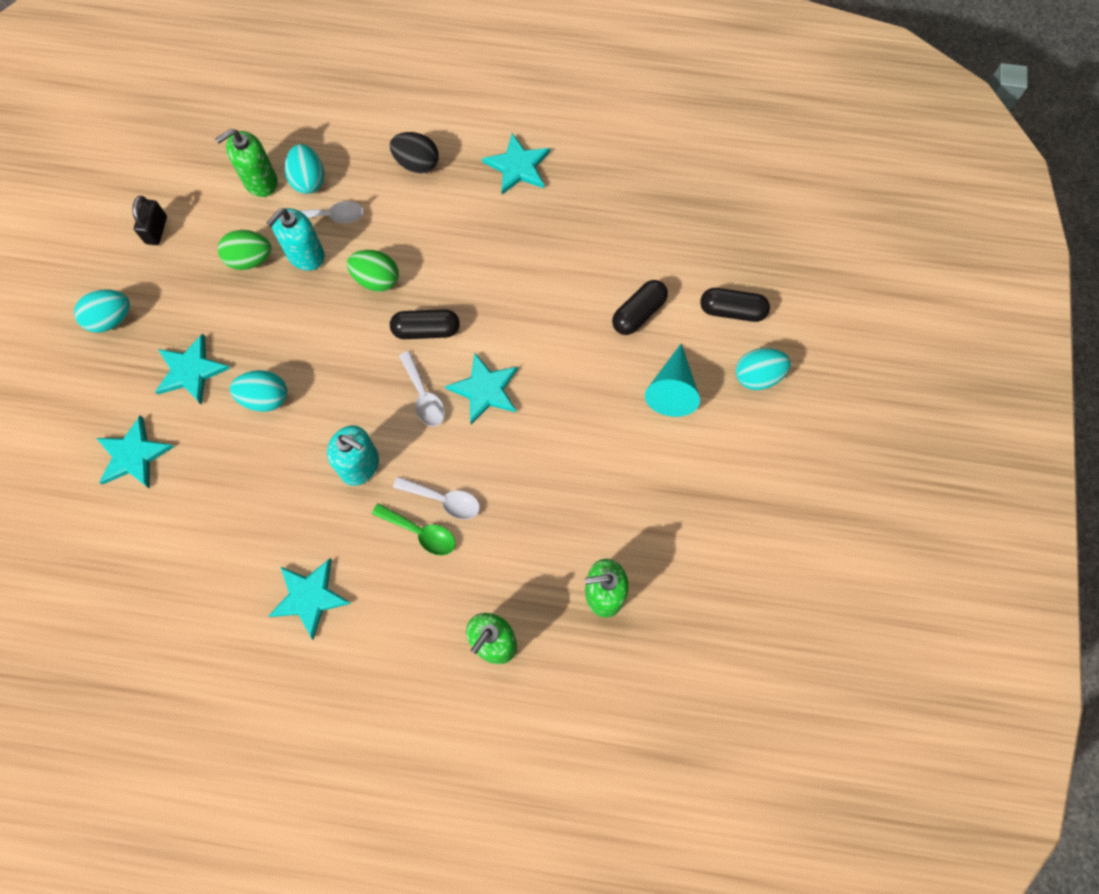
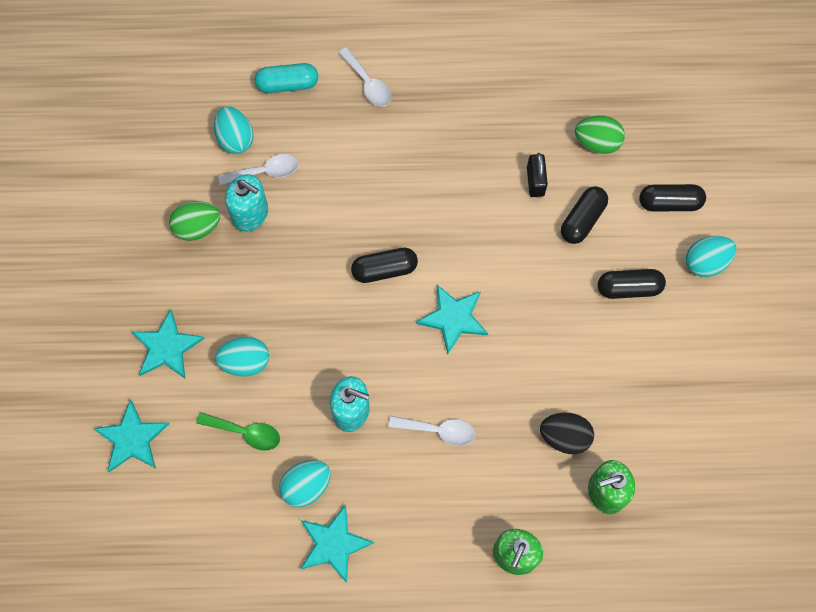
camera: 10 degrees left, 0 degrees up
turquoise egg [74,289,130,333] -> turquoise egg moved to [279,460,331,507]
black padlock [132,196,167,245] -> black padlock moved to [527,153,548,197]
green soap dispenser [215,129,277,197] -> none
turquoise soap dispenser [267,208,325,271] -> turquoise soap dispenser turned 90 degrees counterclockwise [225,174,268,232]
green egg [347,250,399,292] -> green egg moved to [575,115,625,154]
green spoon [372,503,456,555] -> green spoon moved to [196,412,280,451]
black egg [390,132,439,174] -> black egg moved to [540,412,594,454]
white spoon [399,351,445,427] -> white spoon moved to [339,47,391,107]
turquoise star [482,133,550,194] -> none
turquoise cone [645,343,700,417] -> black capsule [598,269,666,299]
none -> turquoise capsule [255,63,318,93]

